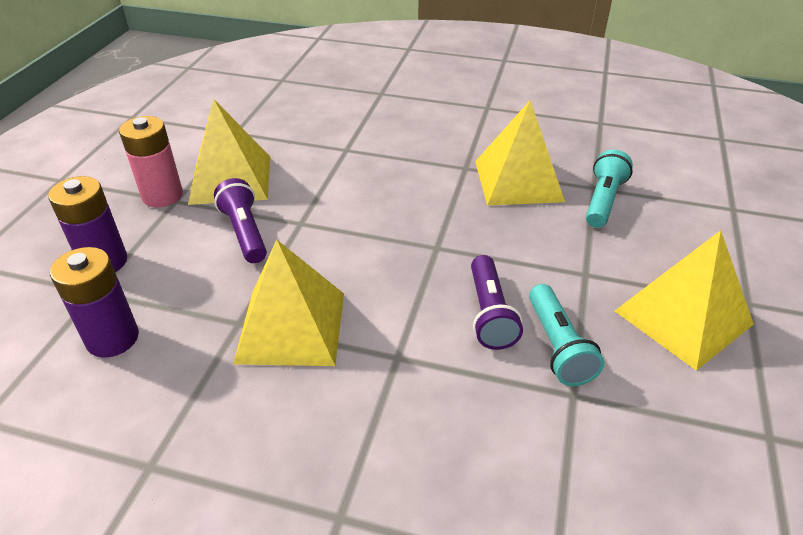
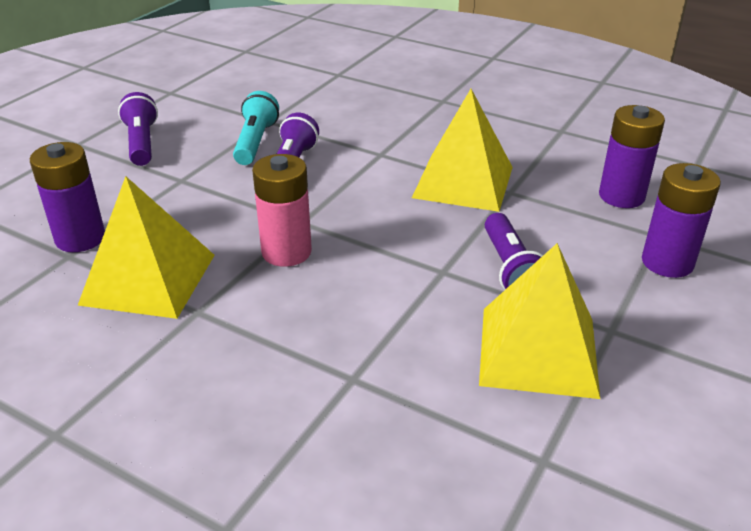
camera: 165 degrees left, 5 degrees down
pink battery [119,116,183,207] -> pink battery moved to [252,154,312,267]
turquoise flashlight [586,149,633,228] -> purple battery [30,142,105,252]
yellow pyramid [615,230,754,371] -> purple flashlight [118,92,158,166]

